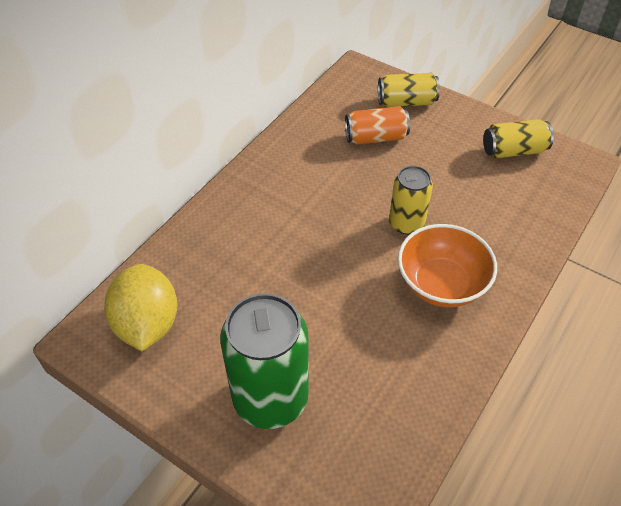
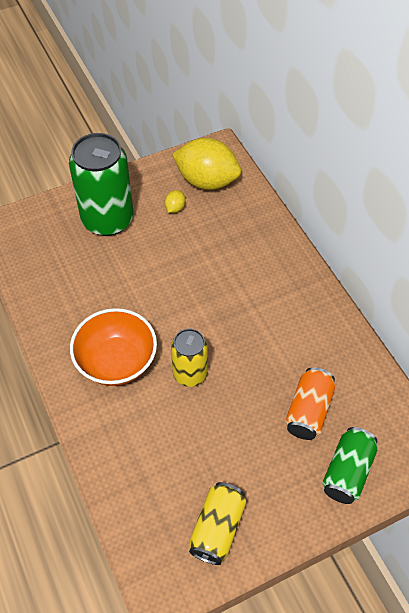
camera: 120 degrees right, 5 degrees up
yellow can [378,73,440,107] -> green can [322,427,377,504]
none -> yellow lemon [164,190,186,213]

